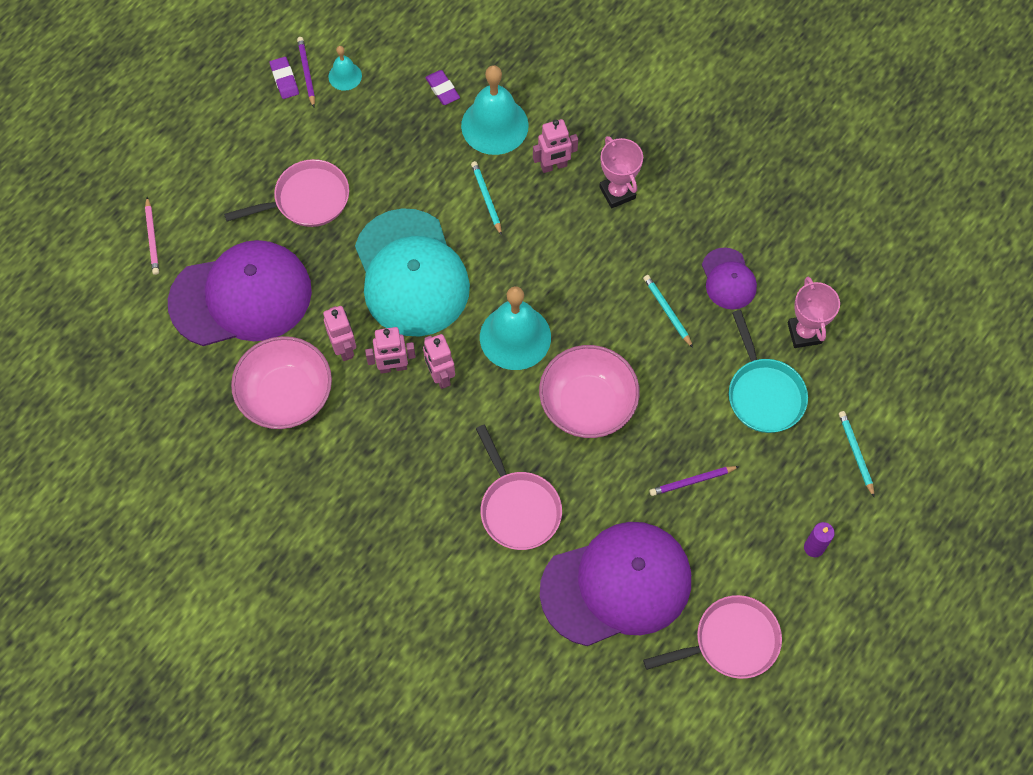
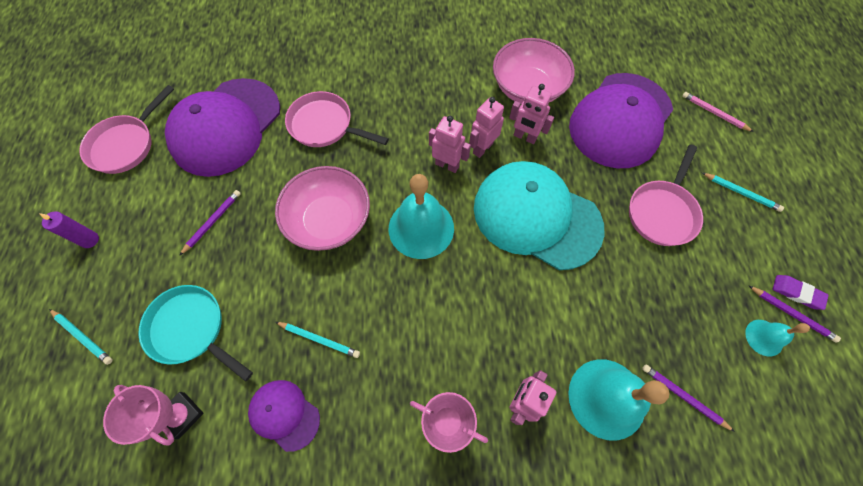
camera: 140 degrees right, 0 degrees up
purple eraser [425,70,460,105] -> purple pencil [642,365,735,432]
turquoise pencil [471,161,502,236] -> turquoise pencil moved to [702,173,784,212]

